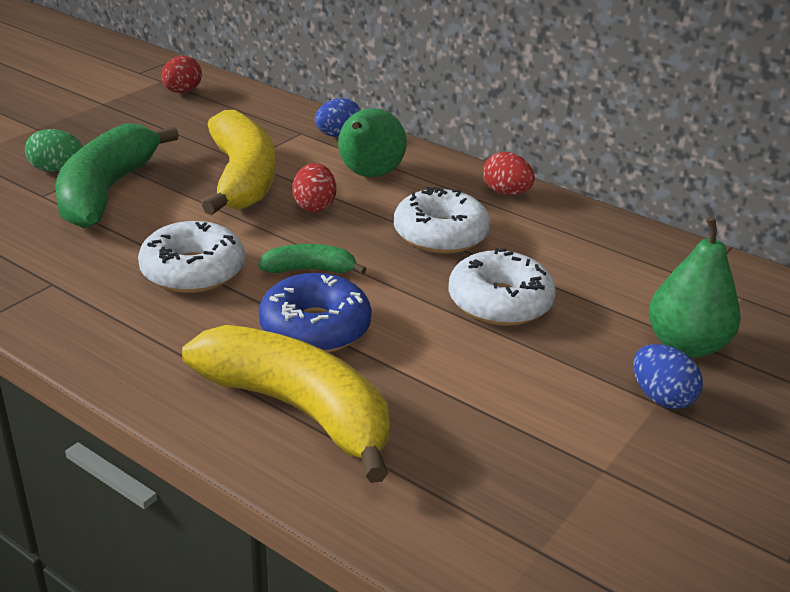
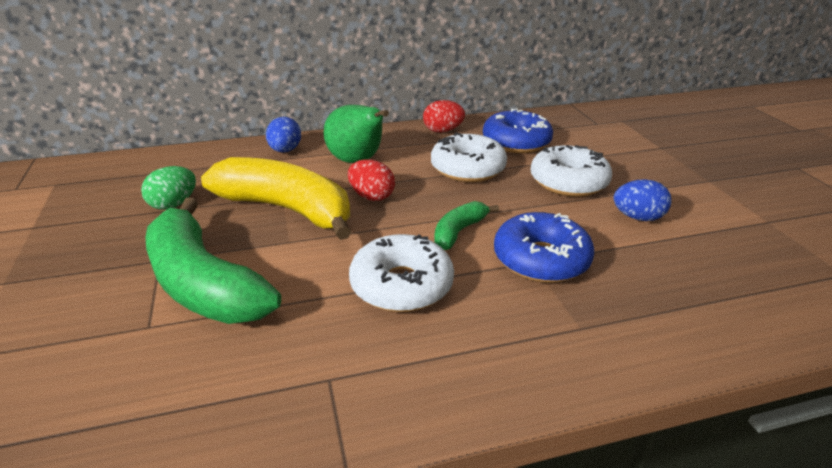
camera: 50 degrees left, 0 degrees up
green egg [25,129,83,172] -> green egg moved to [141,166,196,210]
red egg [161,56,202,93] -> none
yellow banana [182,325,390,483] -> none
blue egg [633,344,703,409] -> blue egg moved to [614,179,671,221]
green pear [649,217,741,358] -> none
none -> blue donut [483,108,553,153]

